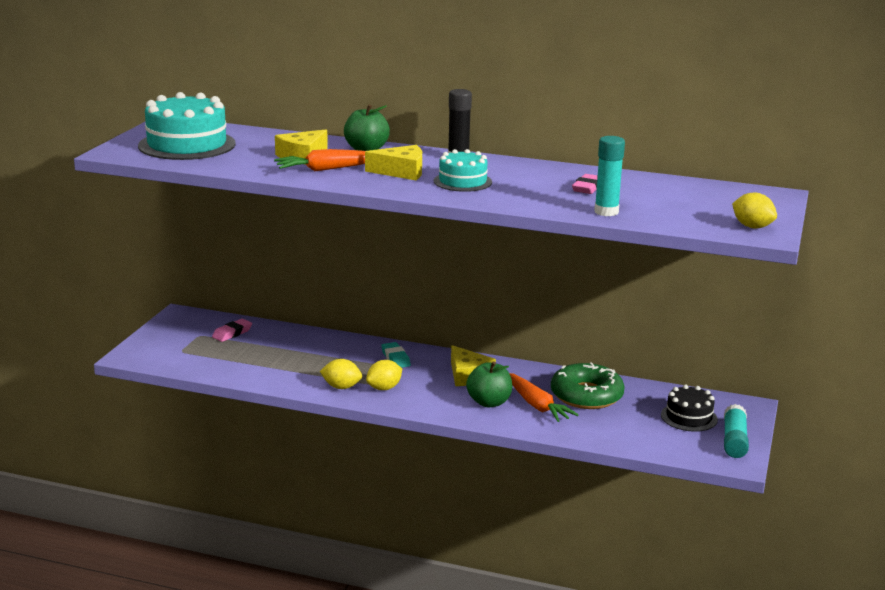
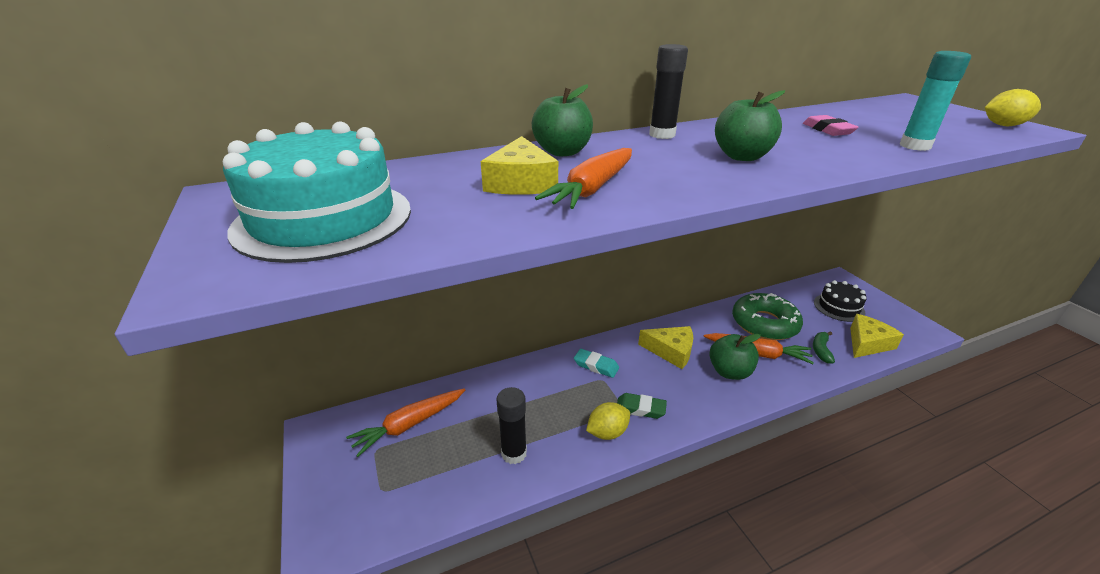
camera: 40 degrees left, 10 degrees up
pink eraser [212,319,252,342] -> orange carrot [346,388,465,457]
yellow cheese [365,145,422,180] -> yellow cheese moved to [850,314,904,358]
yellow lemon [366,360,402,390] -> green eraser [617,393,667,419]
turquoise cake [434,149,492,192] -> green apple [715,90,785,161]
turquoise glue stick [724,404,749,458] -> none
none -> black glue stick [496,387,527,464]
none -> green banana [813,331,835,364]

